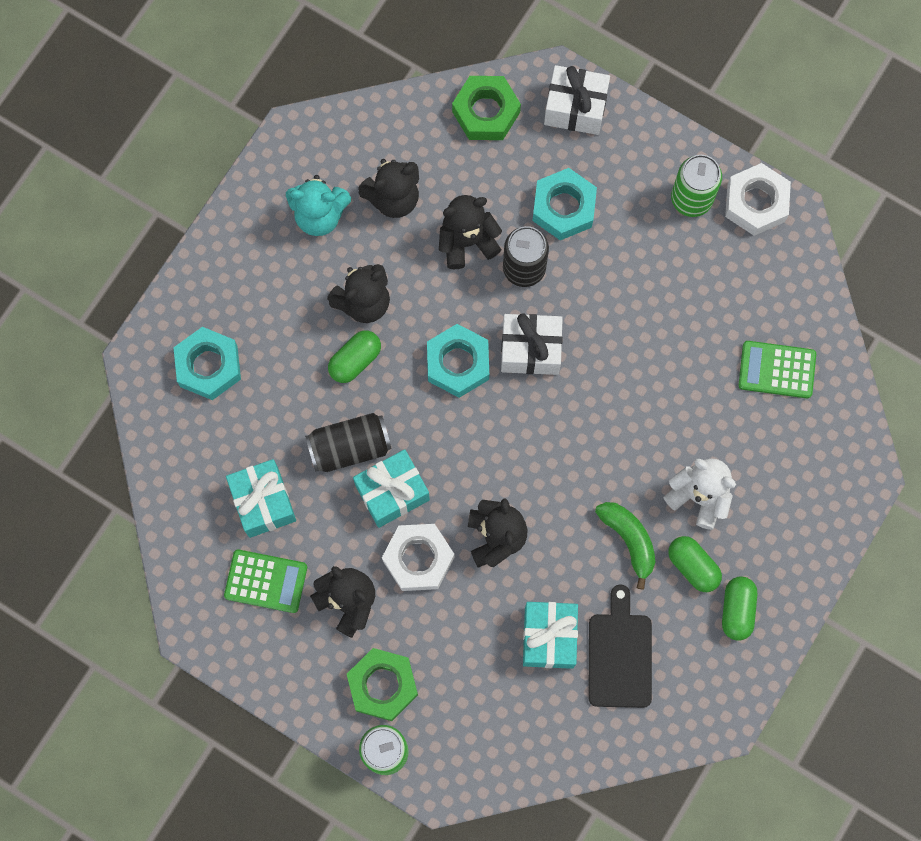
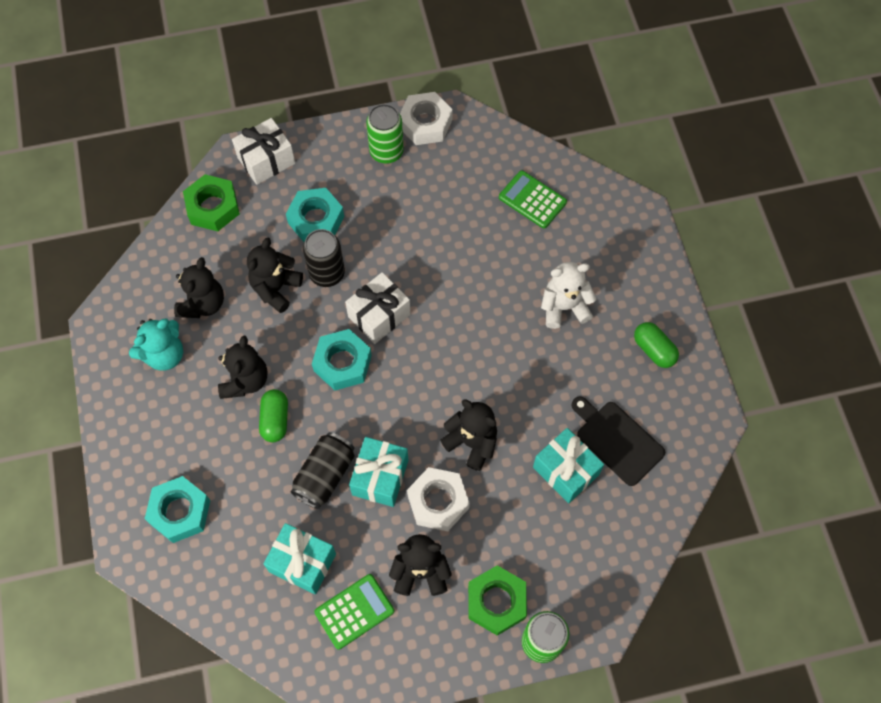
camera: 45 degrees left, 10 degrees down
green banana [595,502,655,590] -> none
green capsule [668,536,722,592] -> none
green calculator [738,341,816,398] -> green calculator turned 75 degrees clockwise [499,170,567,228]

